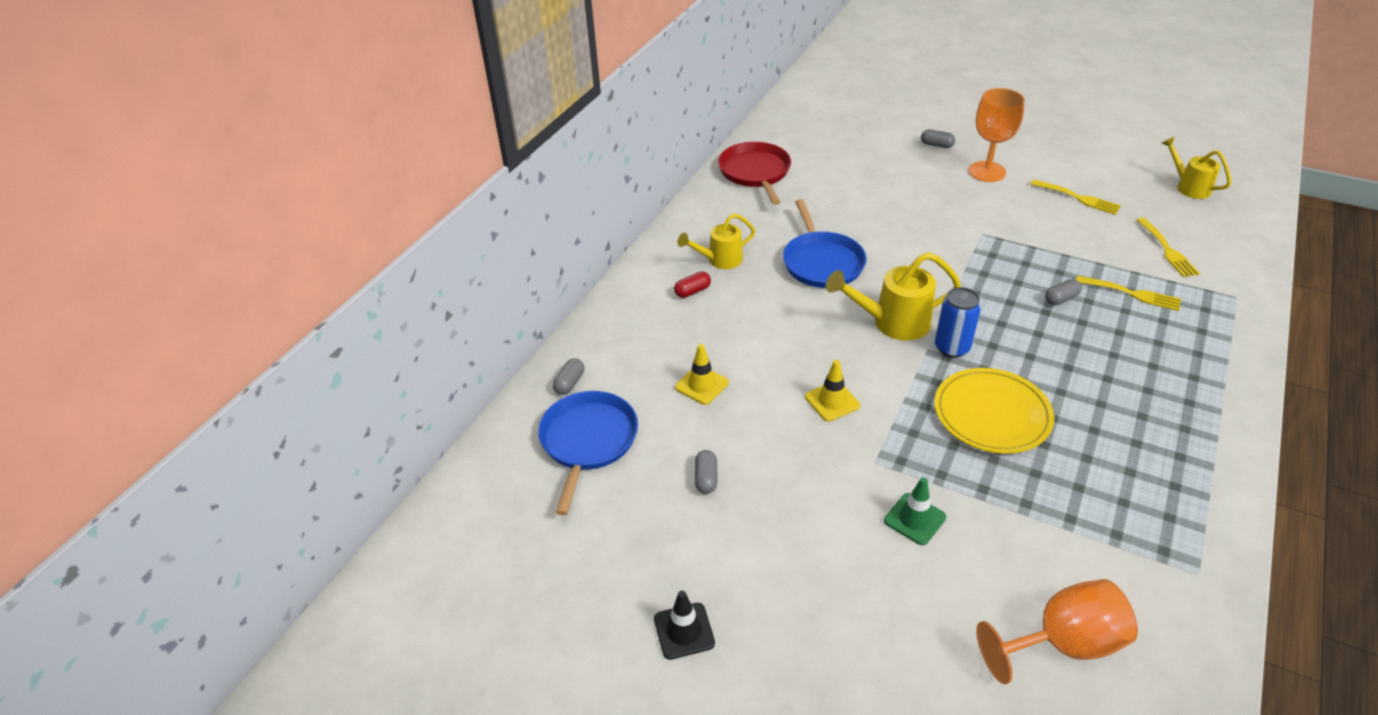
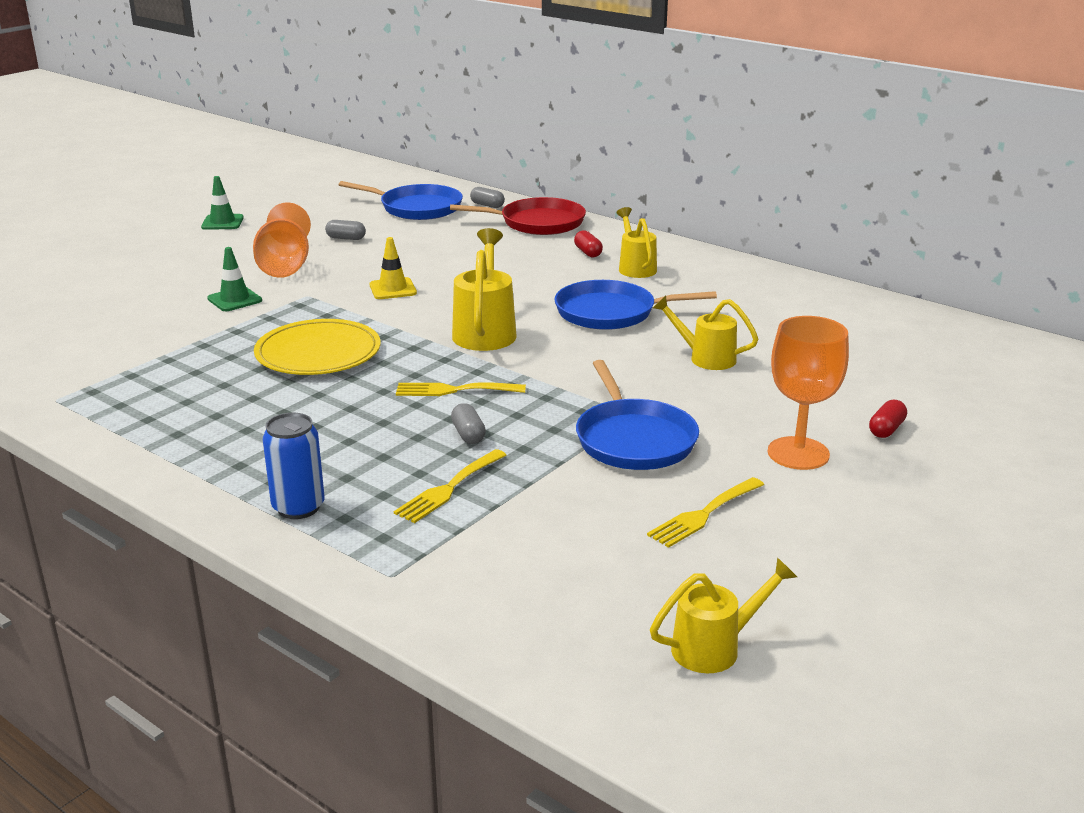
camera: 100 degrees right, 15 degrees down
black traffic cone [654,591,715,660] -> green traffic cone [201,176,244,230]
yellow traffic cone [675,344,729,405] -> none
red pan [718,142,791,205] -> red pan moved to [450,197,586,235]
grey capsule [921,129,955,148] -> red capsule [869,399,907,438]
blue can [935,287,981,358] -> blue can moved to [263,413,325,519]
orange goblet [976,579,1138,684] -> orange goblet moved to [253,203,311,278]
yellow fork [1136,218,1200,277] -> yellow fork moved to [396,382,526,396]
none -> blue pan [576,360,699,470]
none -> yellow watering can [653,296,758,370]

